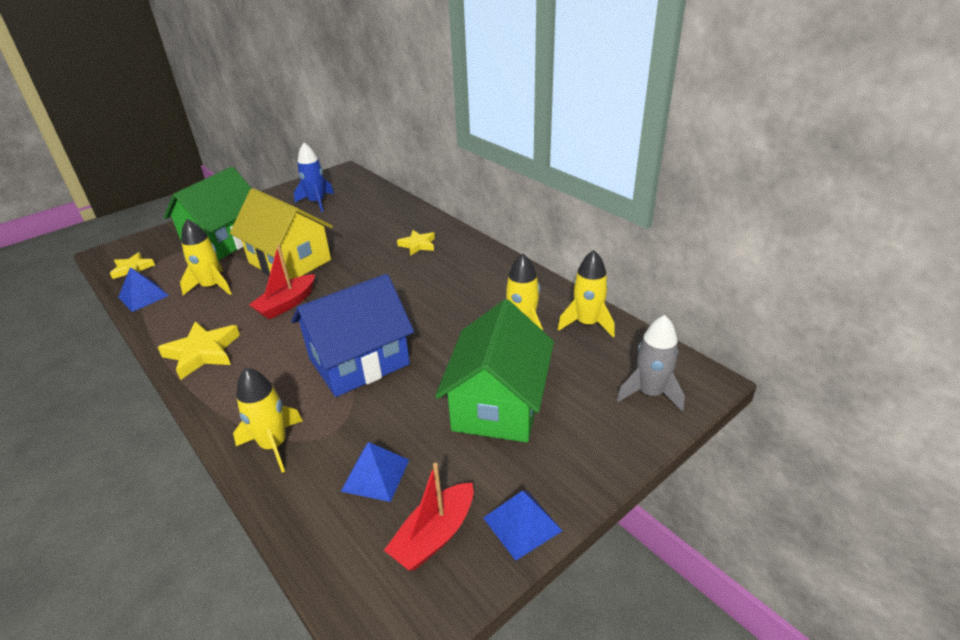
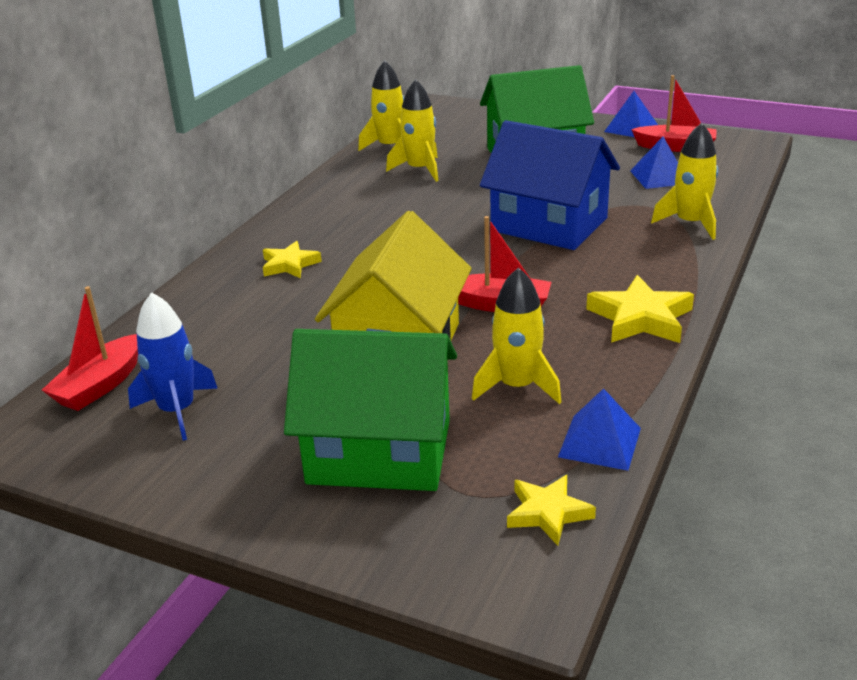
camera: 115 degrees left, 5 degrees down
grey rocket [617,315,685,412] -> none
none -> red boat [42,286,138,411]

